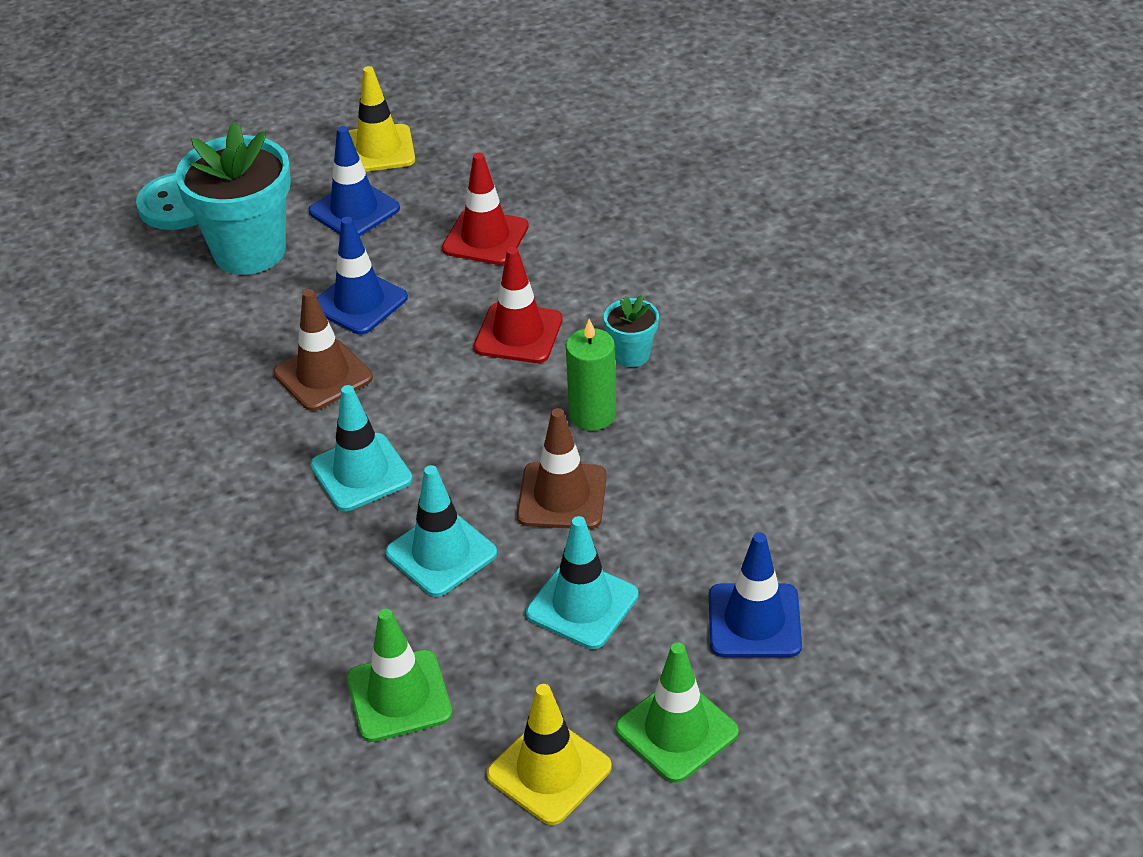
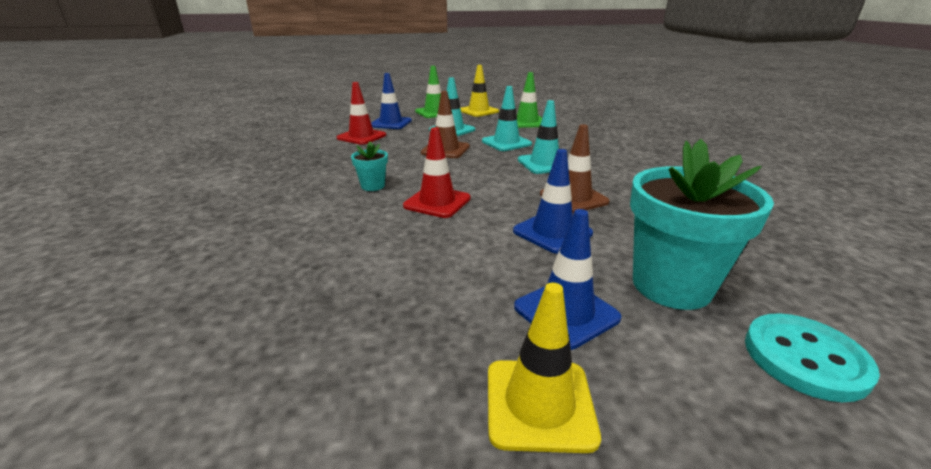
camera: 170 degrees left, 15 degrees down
red traffic cone [442,153,529,265] -> red traffic cone moved to [337,82,386,145]
green candle [566,319,616,431] -> none

